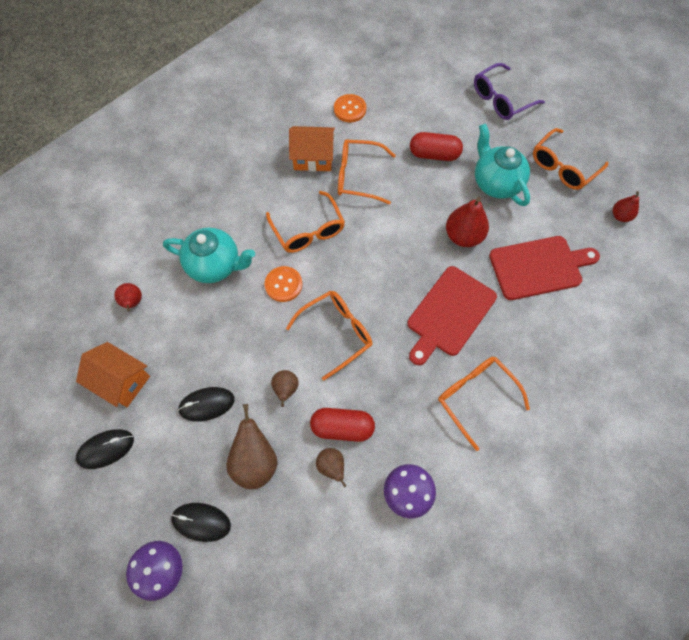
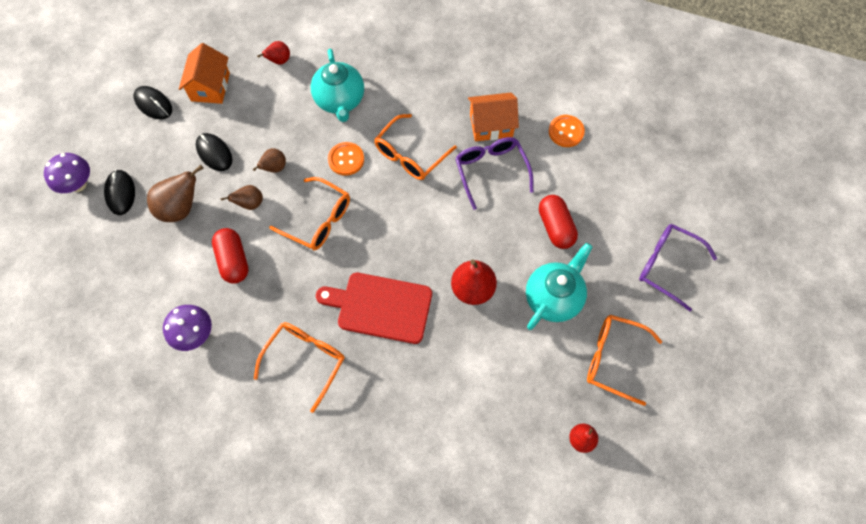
camera: 65 degrees right, 0 degrees up
orange house [289,126,335,172] -> orange house turned 75 degrees counterclockwise [468,93,519,141]
brown pear [316,448,347,487] -> brown pear moved to [253,148,286,173]
orange glasses [338,139,396,204] -> purple glasses [455,137,534,210]
red cutting board [489,236,600,300] -> none

